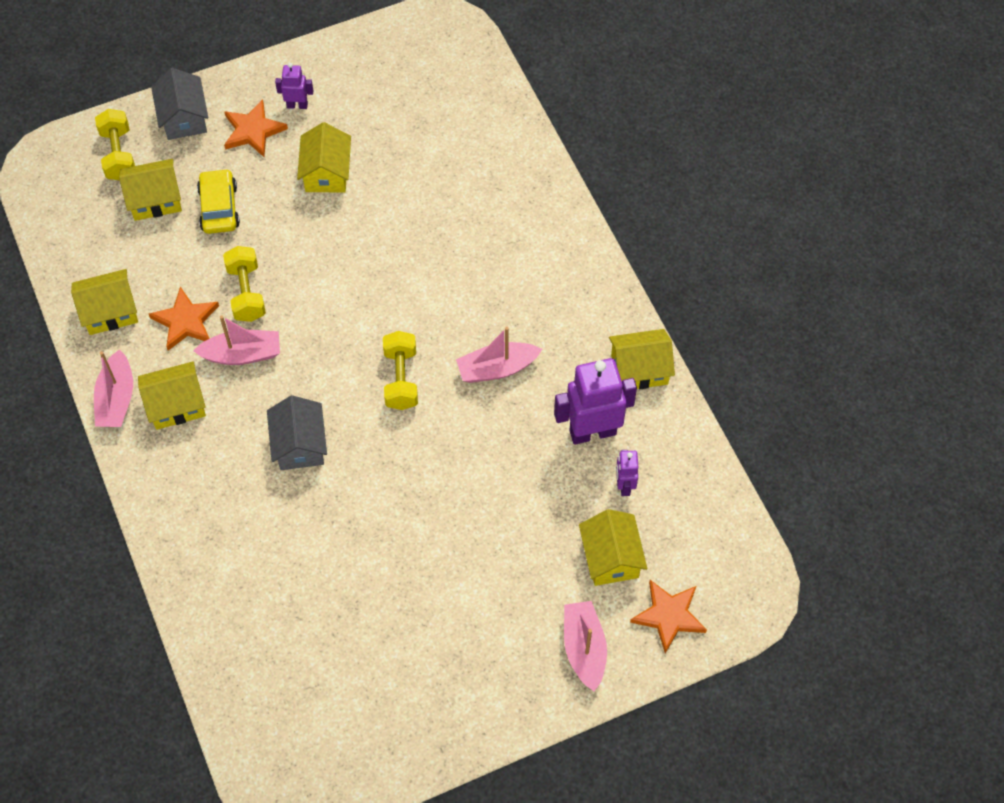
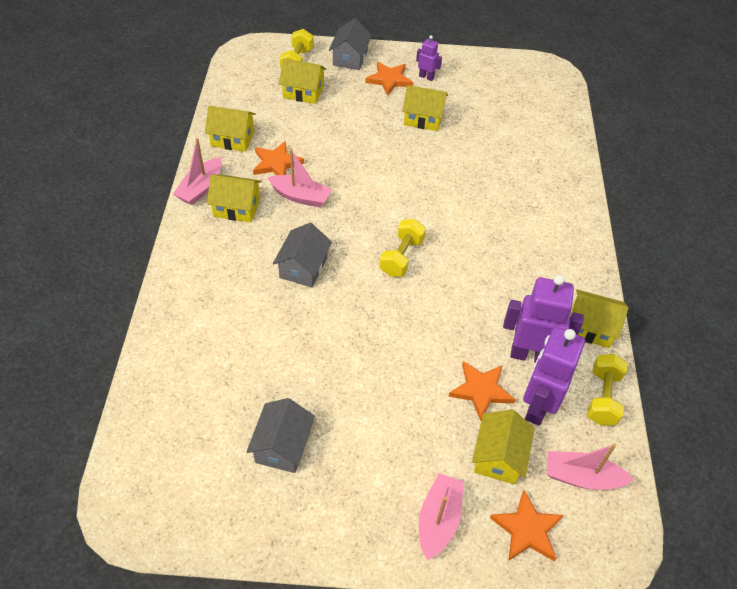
camera: 25 degrees right, 10 degrees down
yellow car [197,168,240,234] -> none
yellow dumbbell [223,246,266,322] -> yellow dumbbell moved to [587,354,628,425]
yellow house [297,122,351,193] -> yellow house turned 75 degrees clockwise [402,85,448,131]
pink boat [456,327,542,383] -> pink boat moved to [547,444,634,490]
purple robot [616,450,638,496] -> purple robot [523,327,585,426], size x1.99
none -> grey house [246,398,315,473]
none -> orange star [448,361,516,421]

